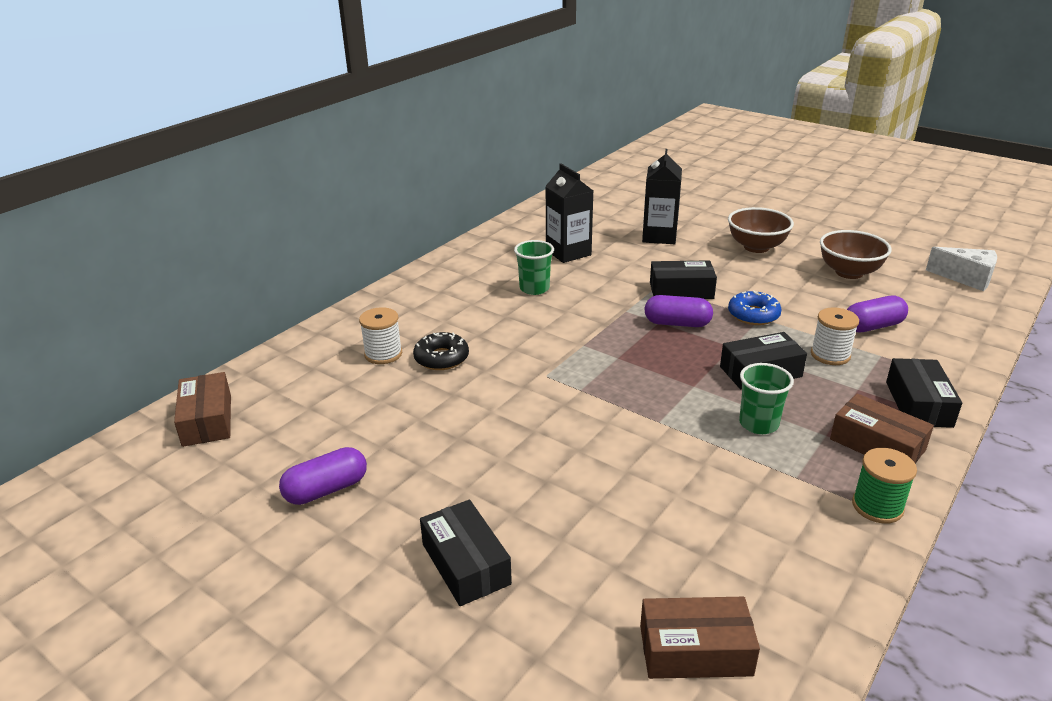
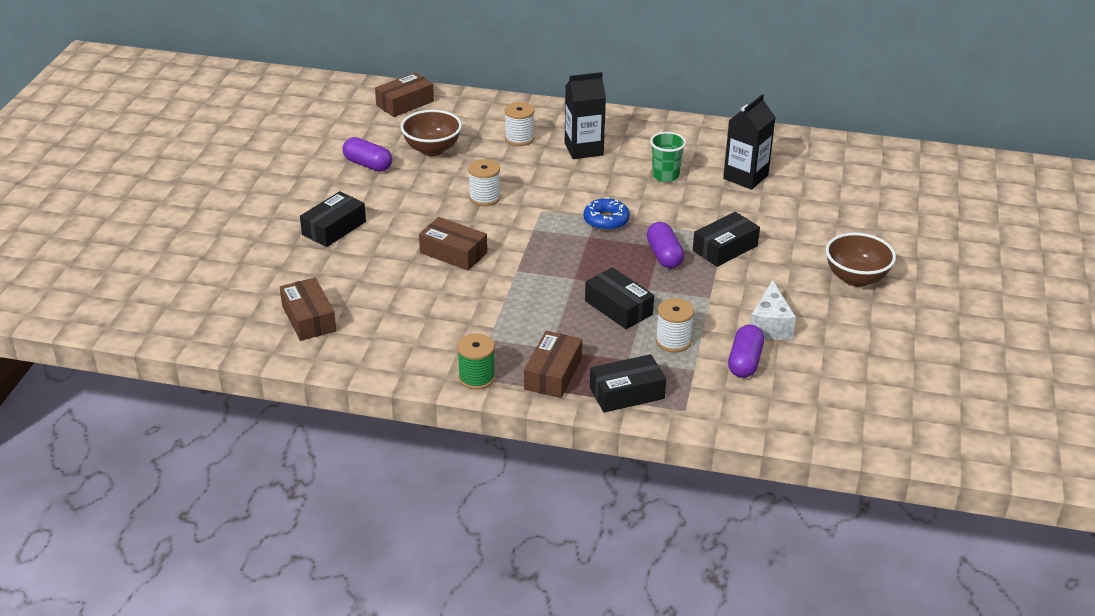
camera: 65 degrees right, 5 degrees up
black donut [413,332,469,370] -> none
black carton [642,149,682,244] -> black carton moved to [565,72,606,159]
black box [650,260,717,299] -> black box turned 75 degrees clockwise [693,212,760,267]
blue donut [728,291,782,325] -> blue donut moved to [583,197,630,231]
green cup [739,363,794,434] -> none
brown bowl [820,230,892,279] -> brown bowl moved to [400,110,462,156]
purple capsule [847,296,908,332] -> purple capsule turned 60 degrees clockwise [728,325,764,378]
white cheese [926,247,997,291] -> white cheese moved to [750,280,796,340]
none -> brown box [419,217,487,270]
none -> white spool [468,159,500,206]

